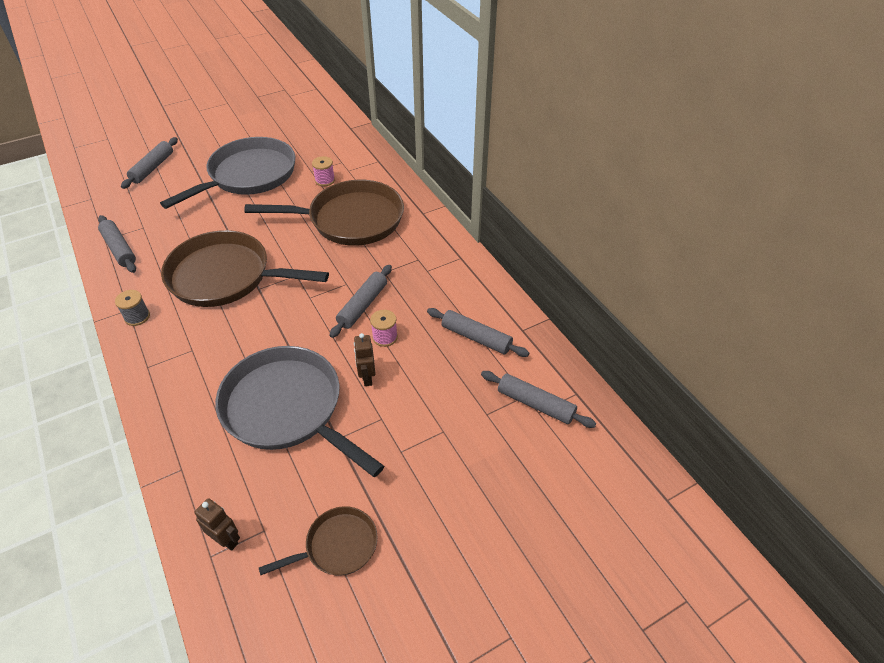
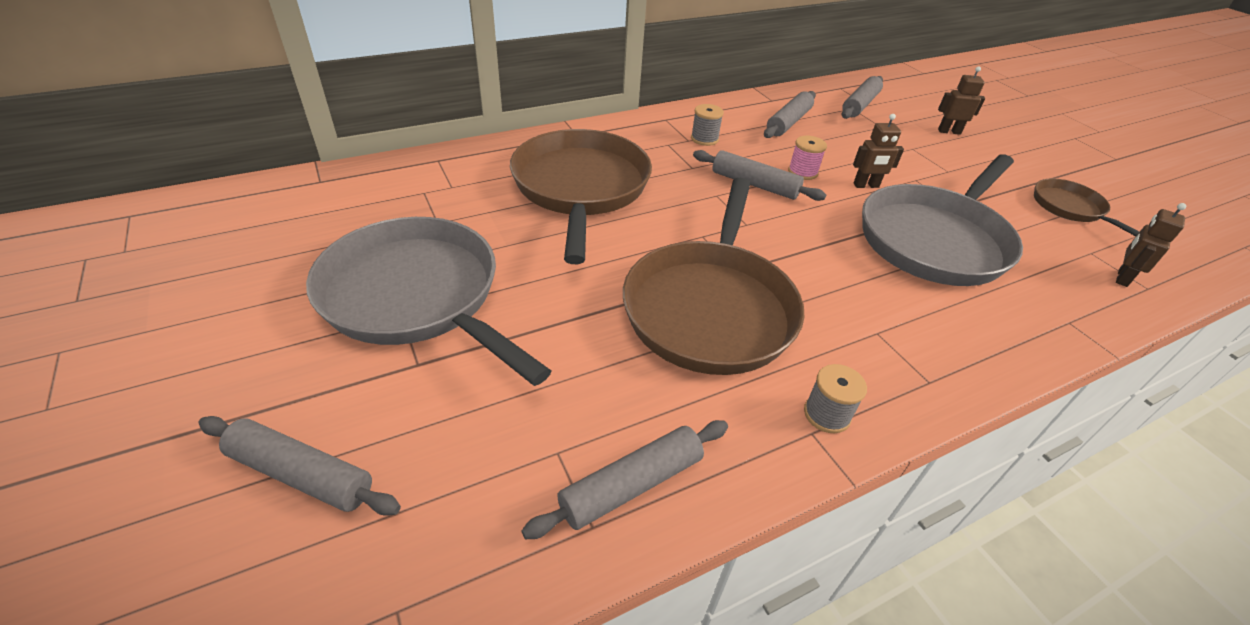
camera: 90 degrees left, 5 degrees down
pink spool [312,156,335,186] -> none
none -> grey spool [691,104,724,146]
none -> brown robot [938,66,985,135]

